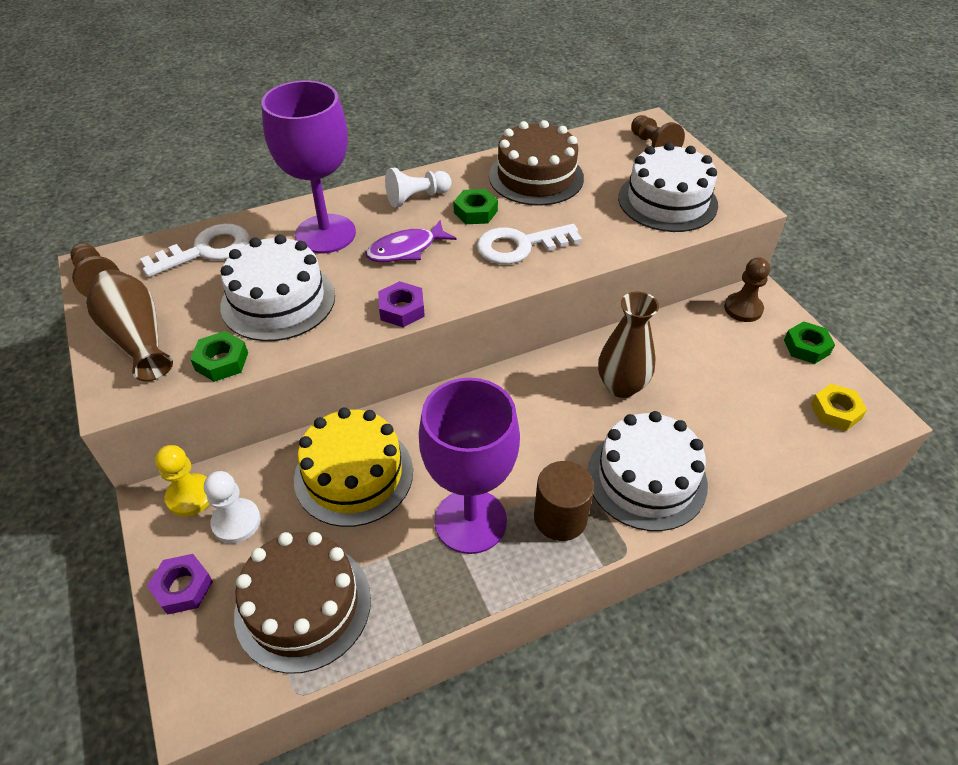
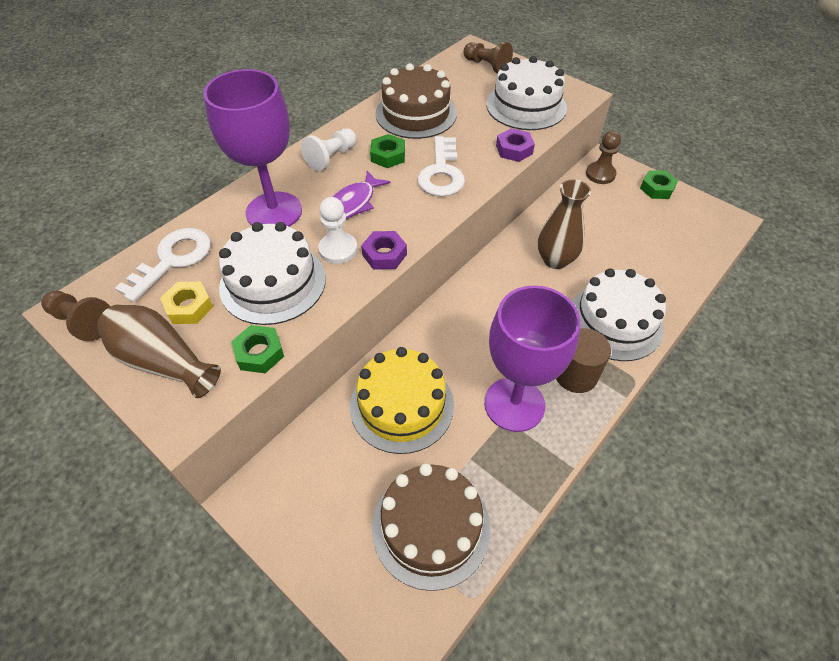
camera: 25 degrees left, 5 degrees up
purple nut [147,554,213,615] -> purple nut moved to [496,128,535,162]
yellow pawn [155,445,210,517] -> none
white pawn [204,471,261,543] -> white pawn moved to [318,197,358,264]
white key [477,224,582,264] -> white key turned 45 degrees counterclockwise [418,136,465,196]
yellow nut [811,384,867,431] -> yellow nut moved to [160,282,213,324]

